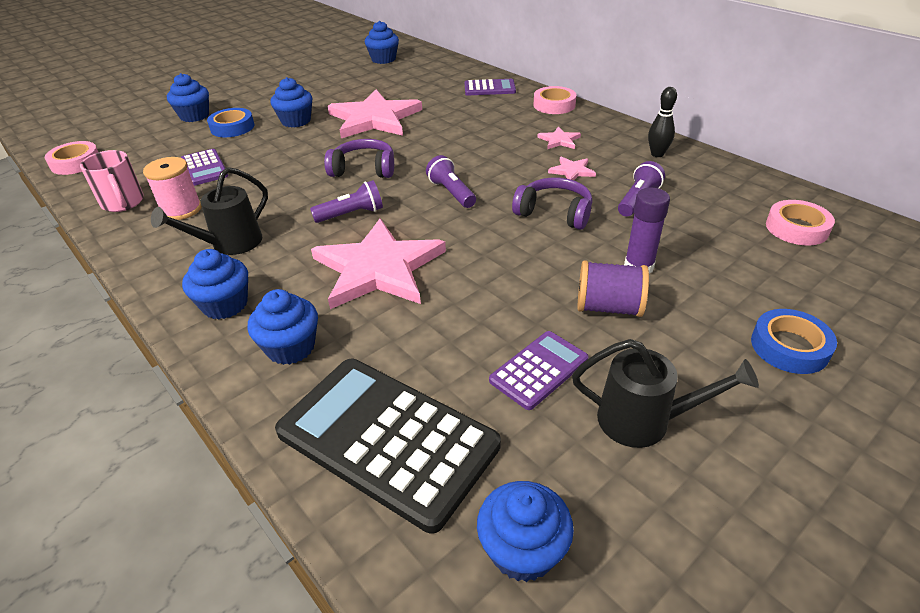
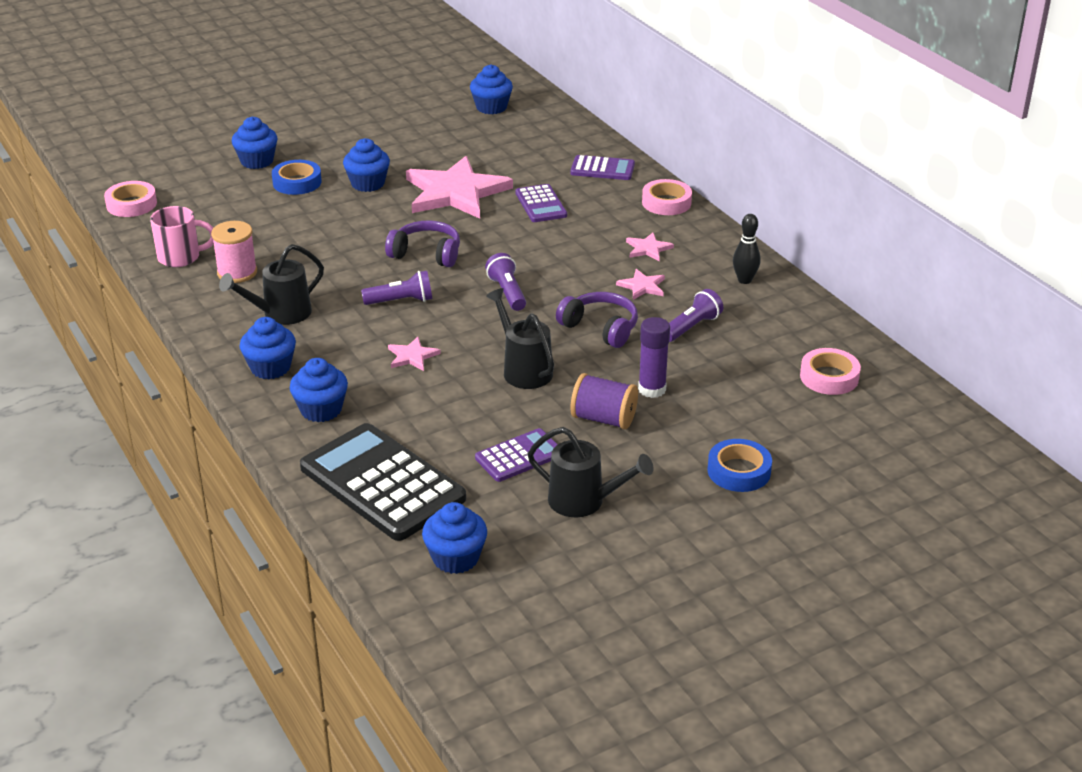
camera: 10 degrees right, 5 degrees down
pink mug [80,150,144,212] -> pink mug turned 75 degrees counterclockwise [150,206,214,267]
purple calculator [181,149,228,186] -> purple calculator moved to [516,184,567,222]
pink star [311,218,446,309] -> pink star [388,337,441,371], size x0.42
none -> black watering can [486,288,554,389]

